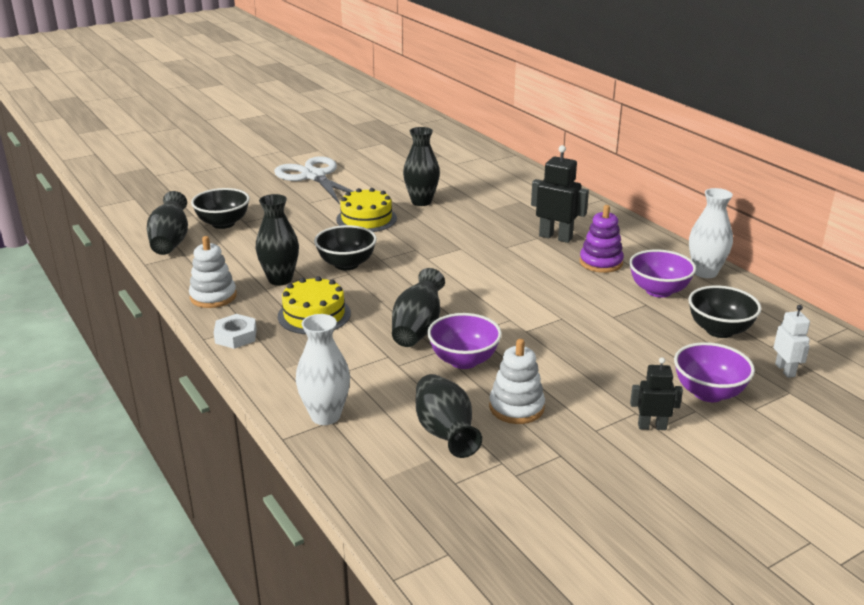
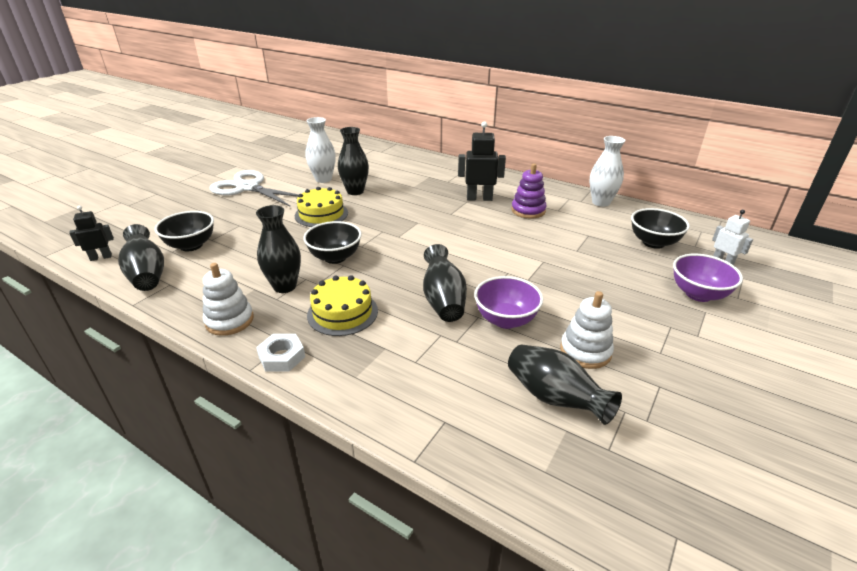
camera: 25 degrees left, 5 degrees up
white vase [296,314,350,425] -> white vase moved to [306,117,336,183]
purple bowl [629,249,696,298] -> none
black robot [630,357,683,430] -> black robot moved to [69,206,114,261]

